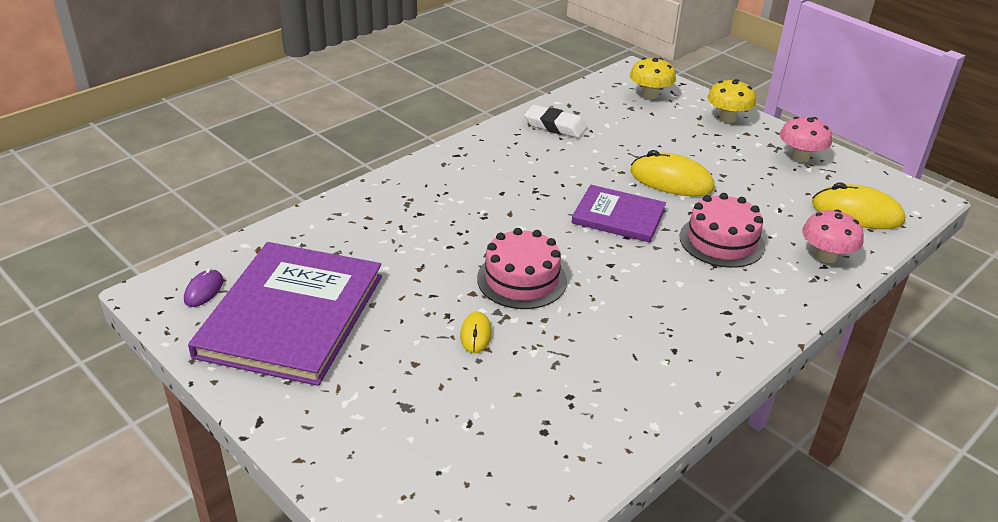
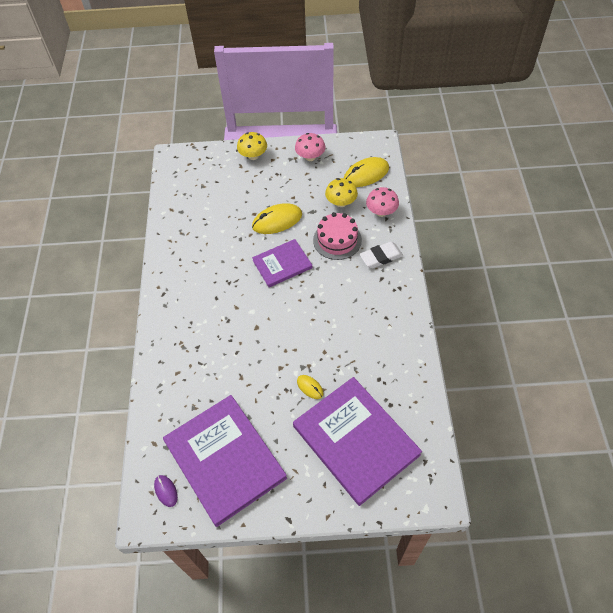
camera: 45 degrees left, 20 degrees up
pink cake [477,228,567,309] -> none
white eraser [524,105,587,138] -> white eraser moved to [360,242,403,268]
yellow mushroom [630,58,676,99] -> yellow mushroom moved to [325,178,358,207]
none -> purple book [293,377,422,506]

